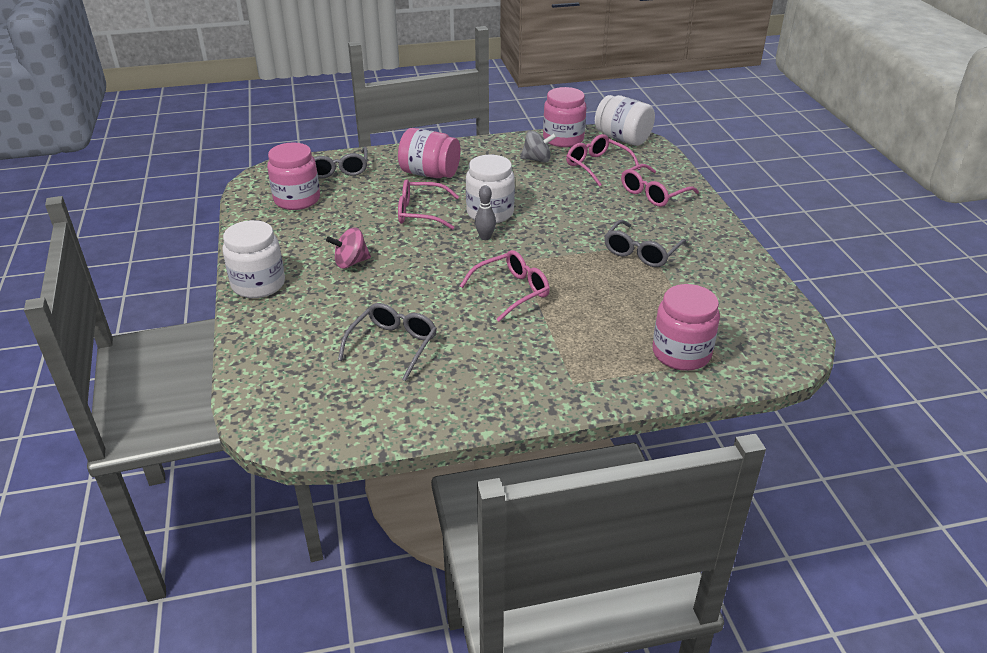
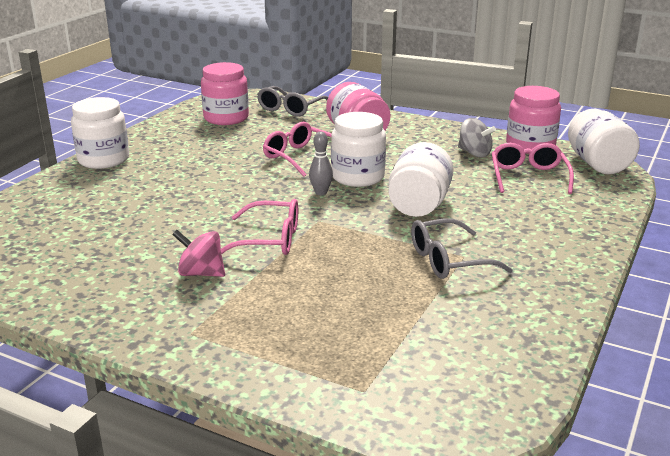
camera: 40 degrees right, 10 degrees down
pink spinning top [326,227,371,268] -> pink spinning top moved to [172,230,225,277]
grey glasses [338,303,437,381] -> none
pink glasses [621,164,699,207] -> none
pink jar [653,284,720,371] -> none
none -> white jar [388,142,454,217]

